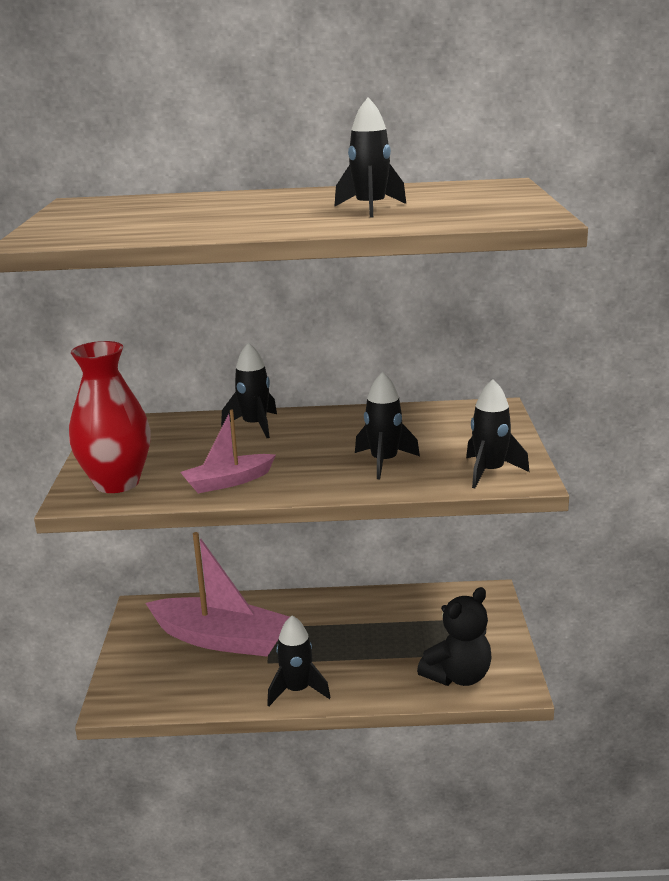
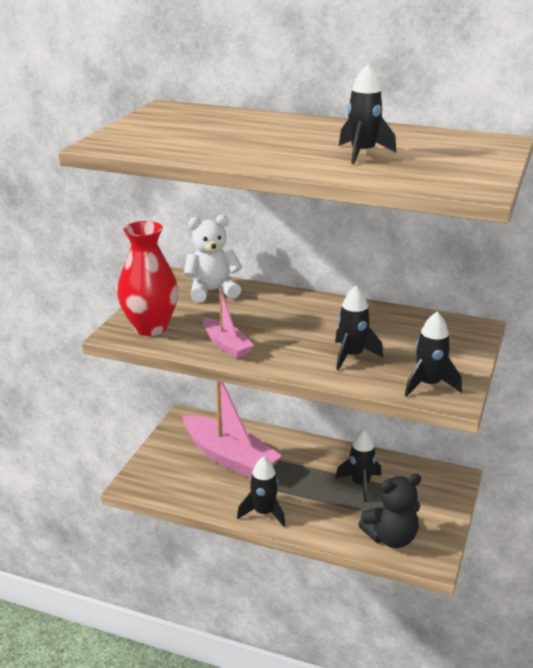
camera: 20 degrees right, 5 degrees up
pink boat [180,409,276,493] -> pink boat turned 120 degrees counterclockwise [203,289,254,359]
black rocket [221,342,277,438] -> black rocket moved to [335,429,381,502]
none -> white teddy bear [184,214,242,303]

